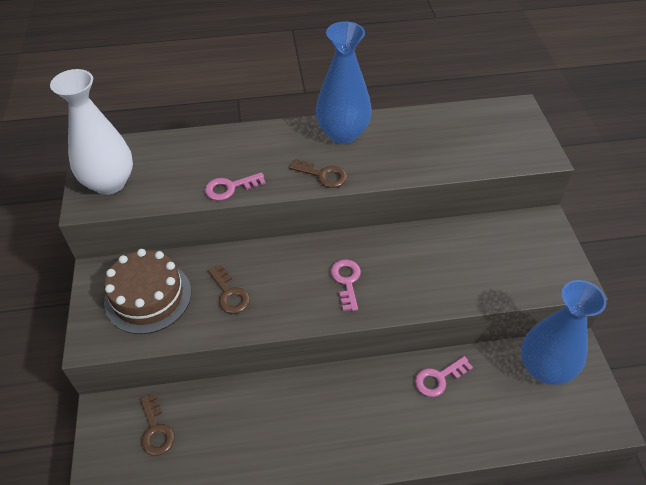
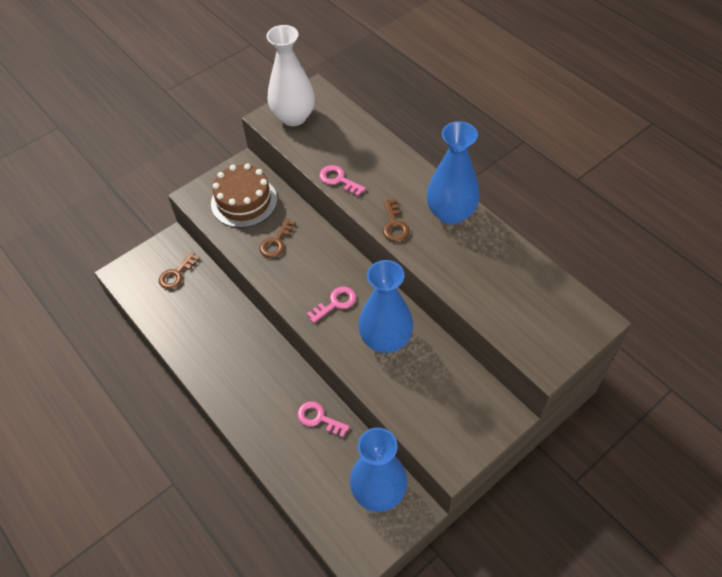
camera: 60 degrees right, 5 degrees up
none -> blue vase [358,260,413,353]

